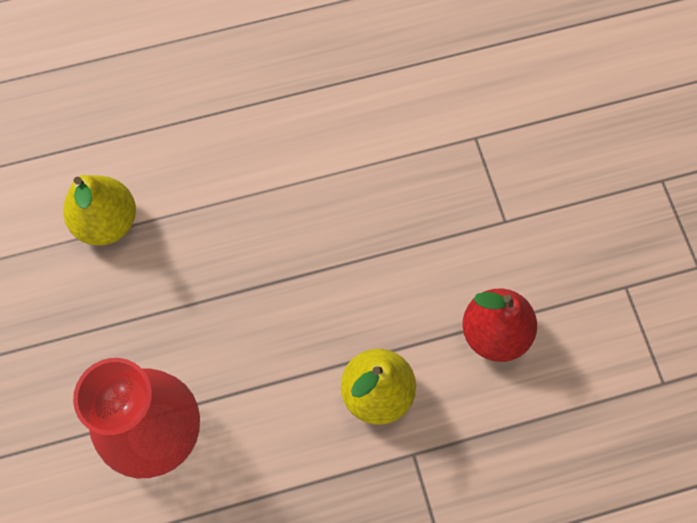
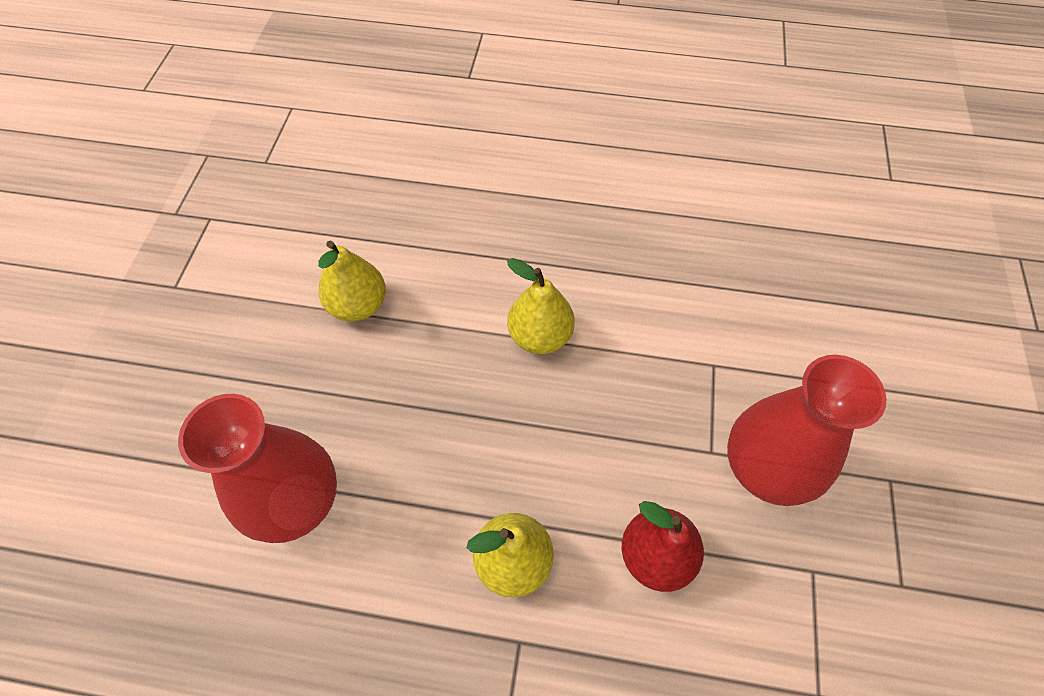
camera: 25 degrees right, 10 degrees down
none -> yellow pear [507,258,575,354]
none -> red vase [727,355,887,506]

